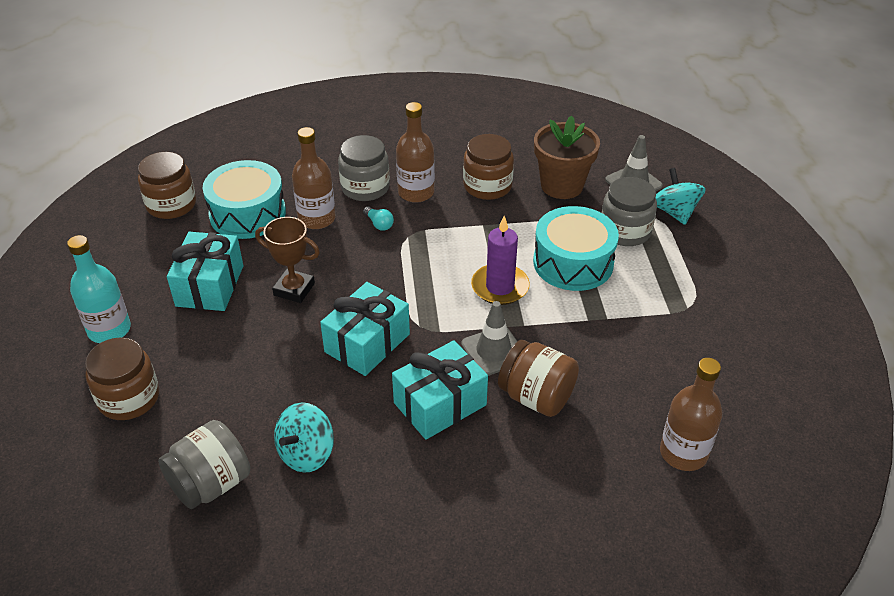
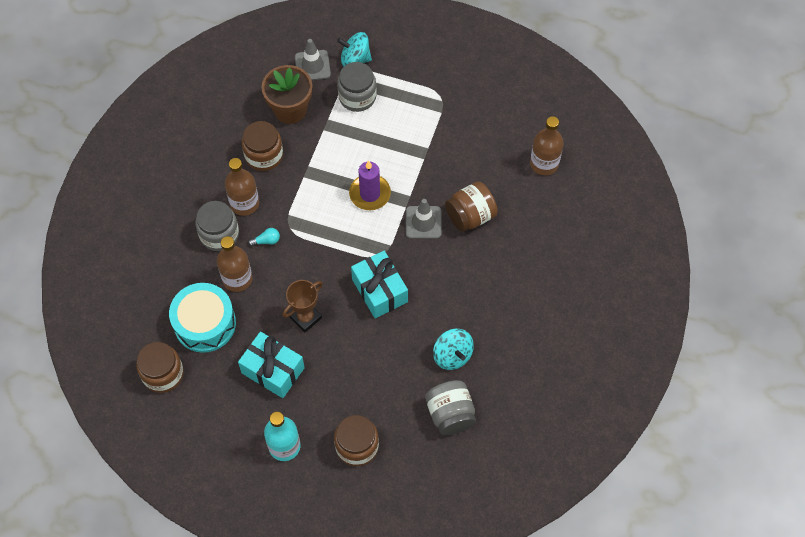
camera: 65 degrees left, 20 degrees up
turquoise gift [392,340,488,440] -> none
turquoise drum [533,206,619,291] -> none

